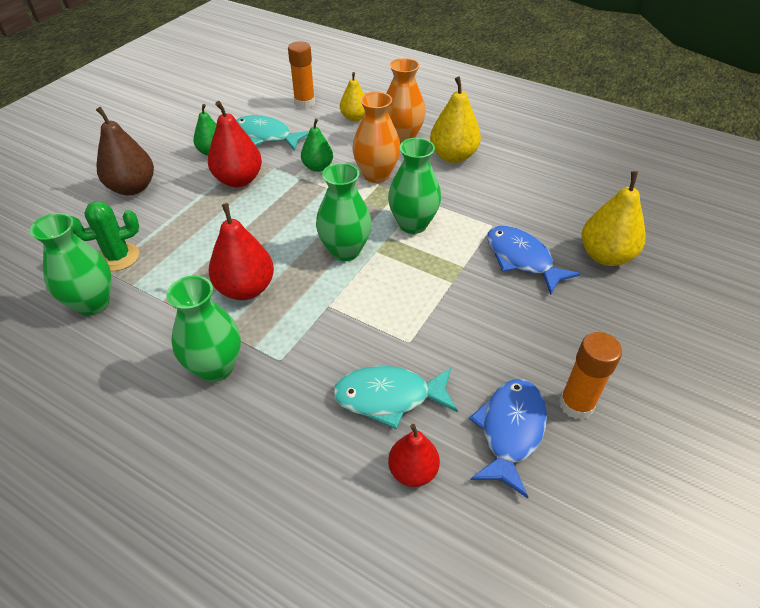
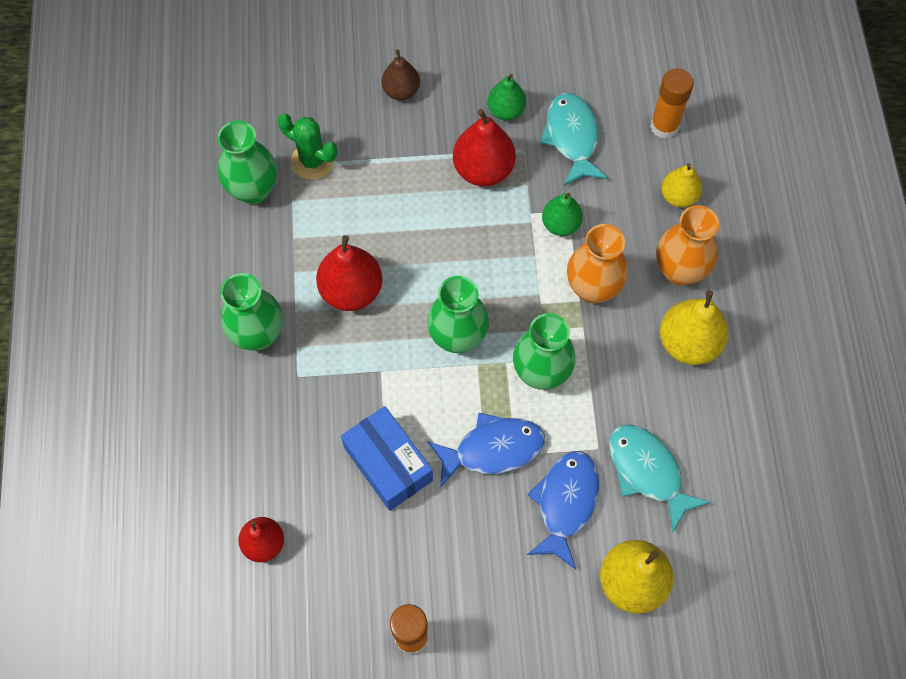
camera: 55 degrees right, 20 degrees up
brown pear [96,107,154,195] -> brown pear [382,49,420,100], size x0.63
turquoise fish [333,366,458,429] -> turquoise fish moved to [609,425,711,532]
blue fish [469,379,547,499] -> blue fish moved to [427,413,545,488]
none -> blue box [341,406,433,511]

